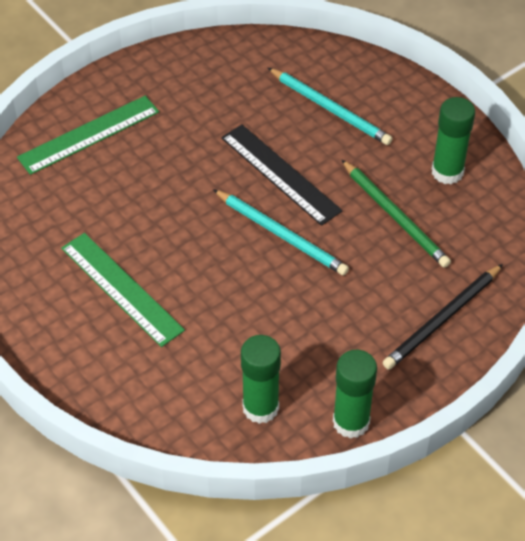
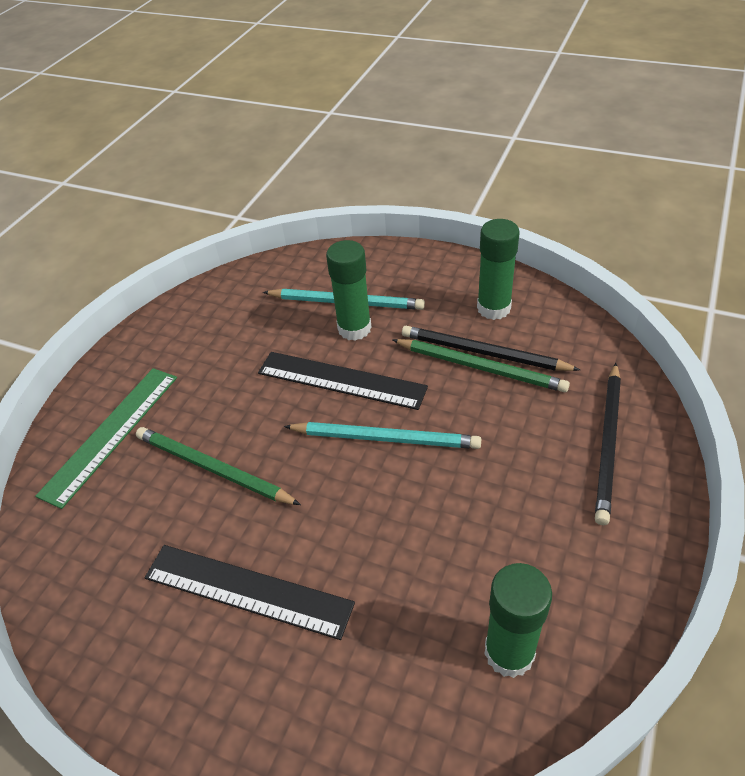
camera: 25 degrees left, 5 degrees down
green ruler [61,233,185,347] -> black ruler [145,545,355,640]
green glue stick [333,350,377,439] -> green glue stick moved to [326,240,372,341]
none -> green pencil [136,427,301,505]
none -> black pencil [402,326,580,371]

